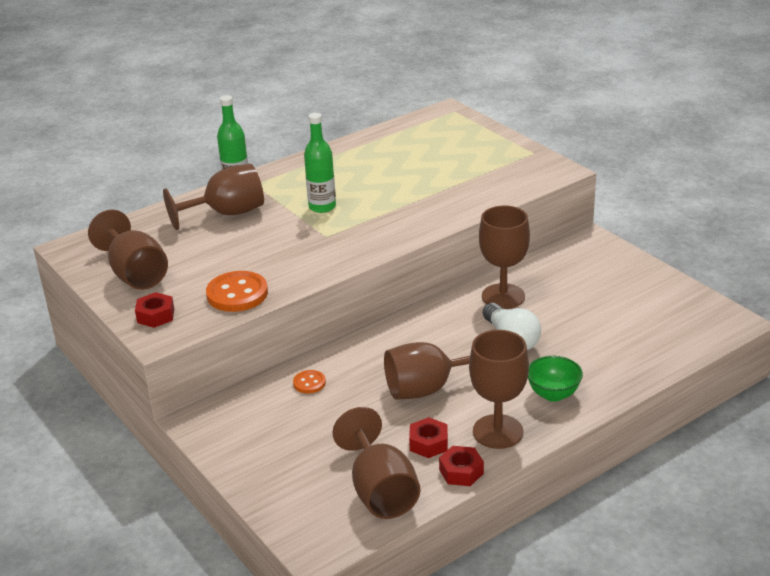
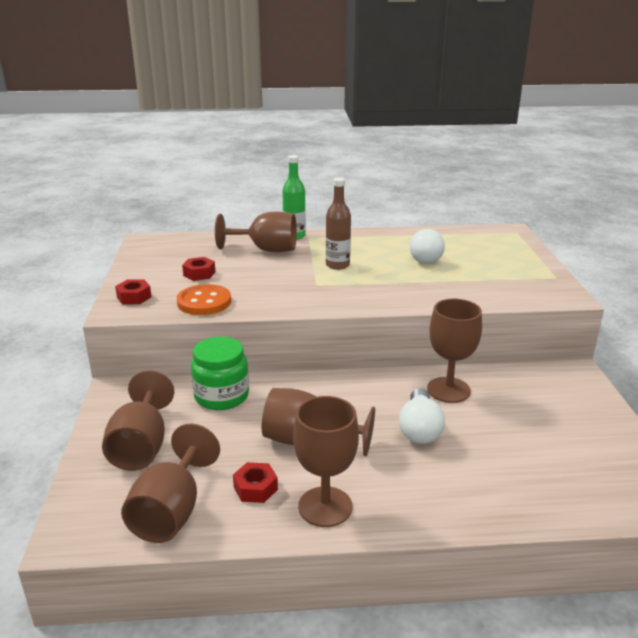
camera: 30 degrees right, 5 degrees down
brown goblet [88,210,168,290] -> brown goblet moved to [102,370,174,471]
orange button [293,370,326,393] -> green jar [191,337,249,410]
green bottle [304,113,336,213] -> brown bottle [326,177,351,270]
red nut [439,446,484,486] -> red nut moved to [182,257,215,281]
green bowl [528,356,583,402] -> none
none -> white light bulb [409,229,445,264]

